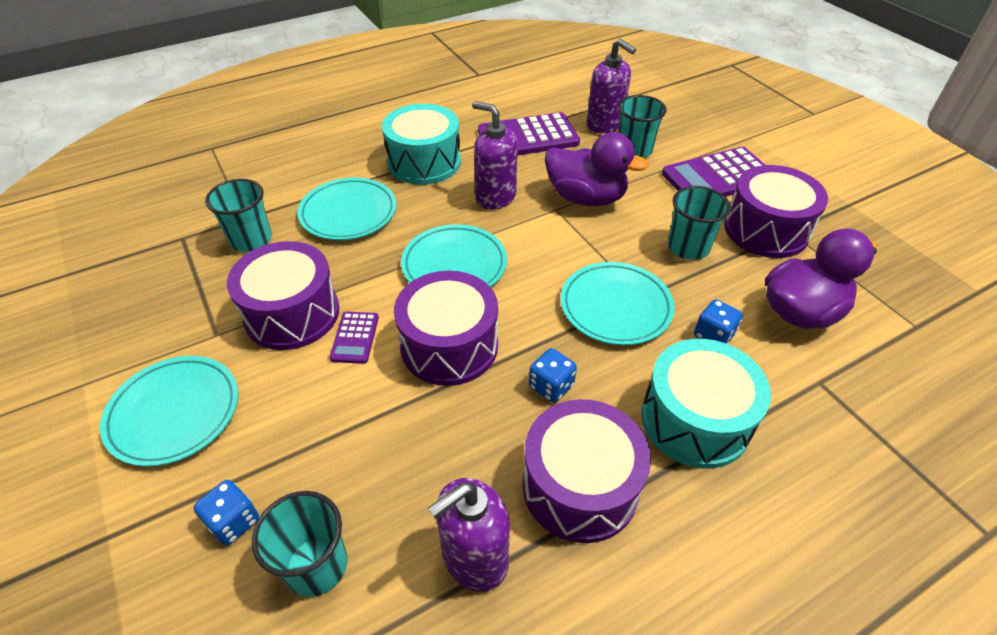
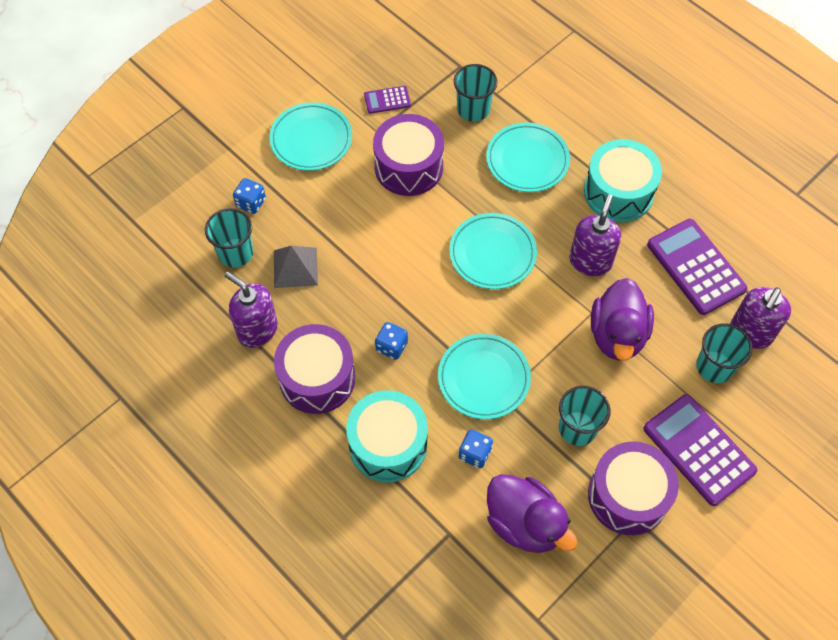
camera: 75 degrees right, 15 degrees up
purple calculator [329,312,379,364] -> purple calculator moved to [364,86,411,114]
purple drum [394,271,498,386] -> none
none -> grey pyramid [274,246,318,288]

